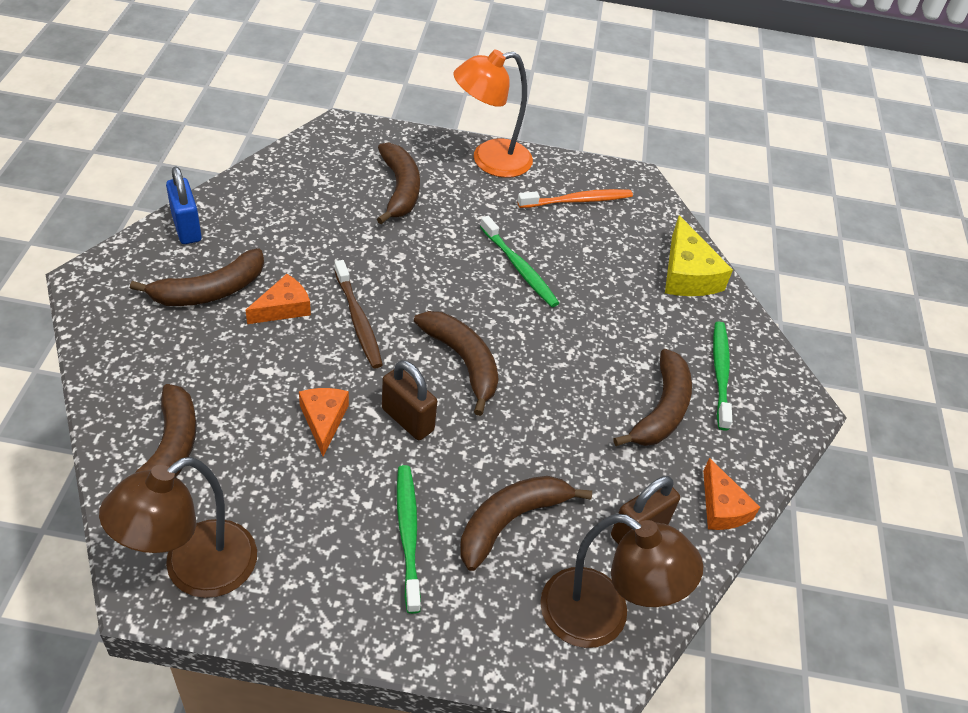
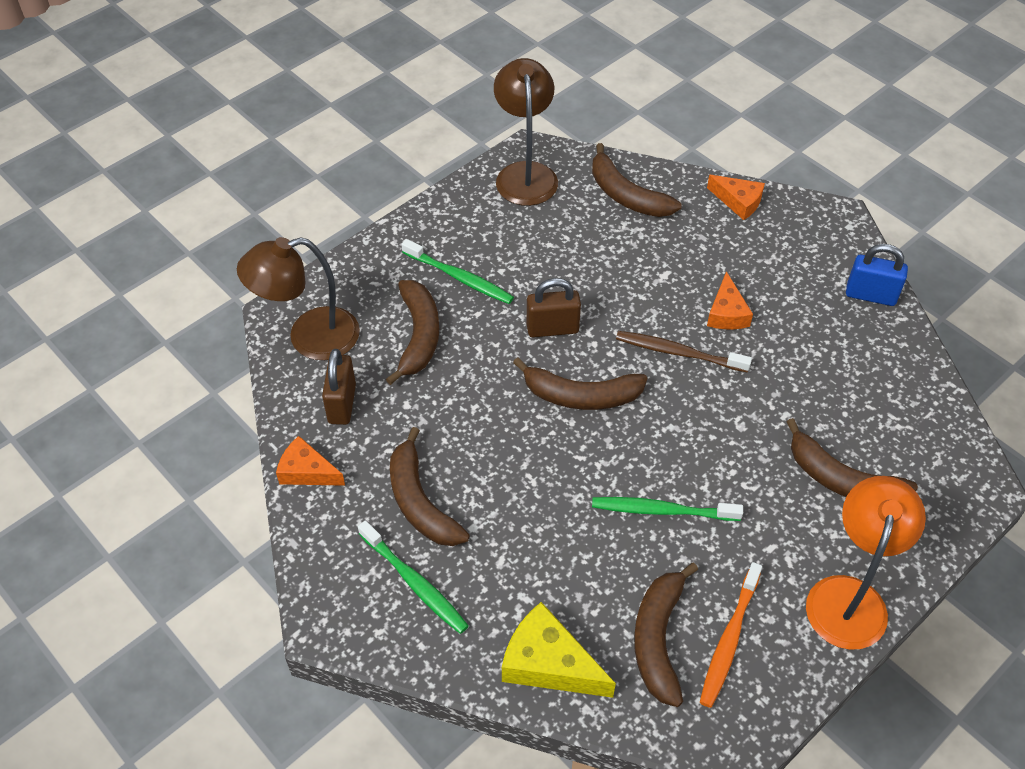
camera: 135 degrees right, 5 degrees up
brown banana [130,248,264,306] -> brown banana moved to [634,562,698,707]
orange cheese [299,388,349,457] -> orange cheese moved to [707,175,765,220]

